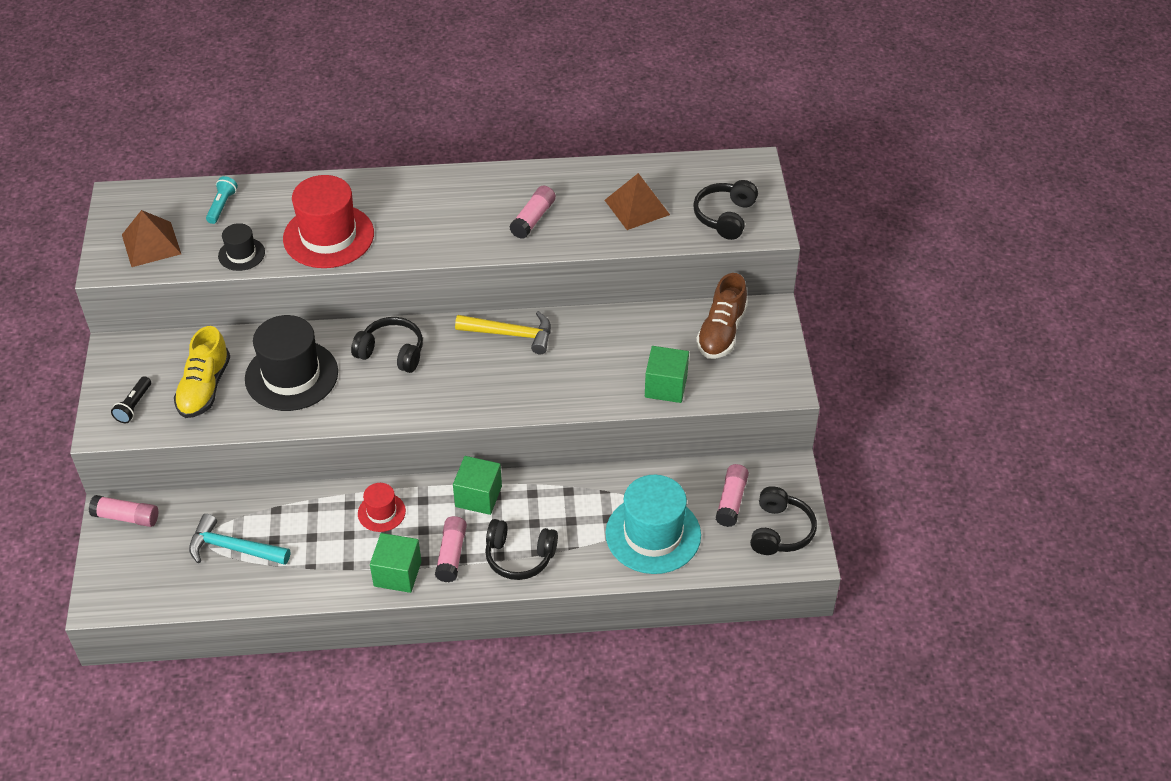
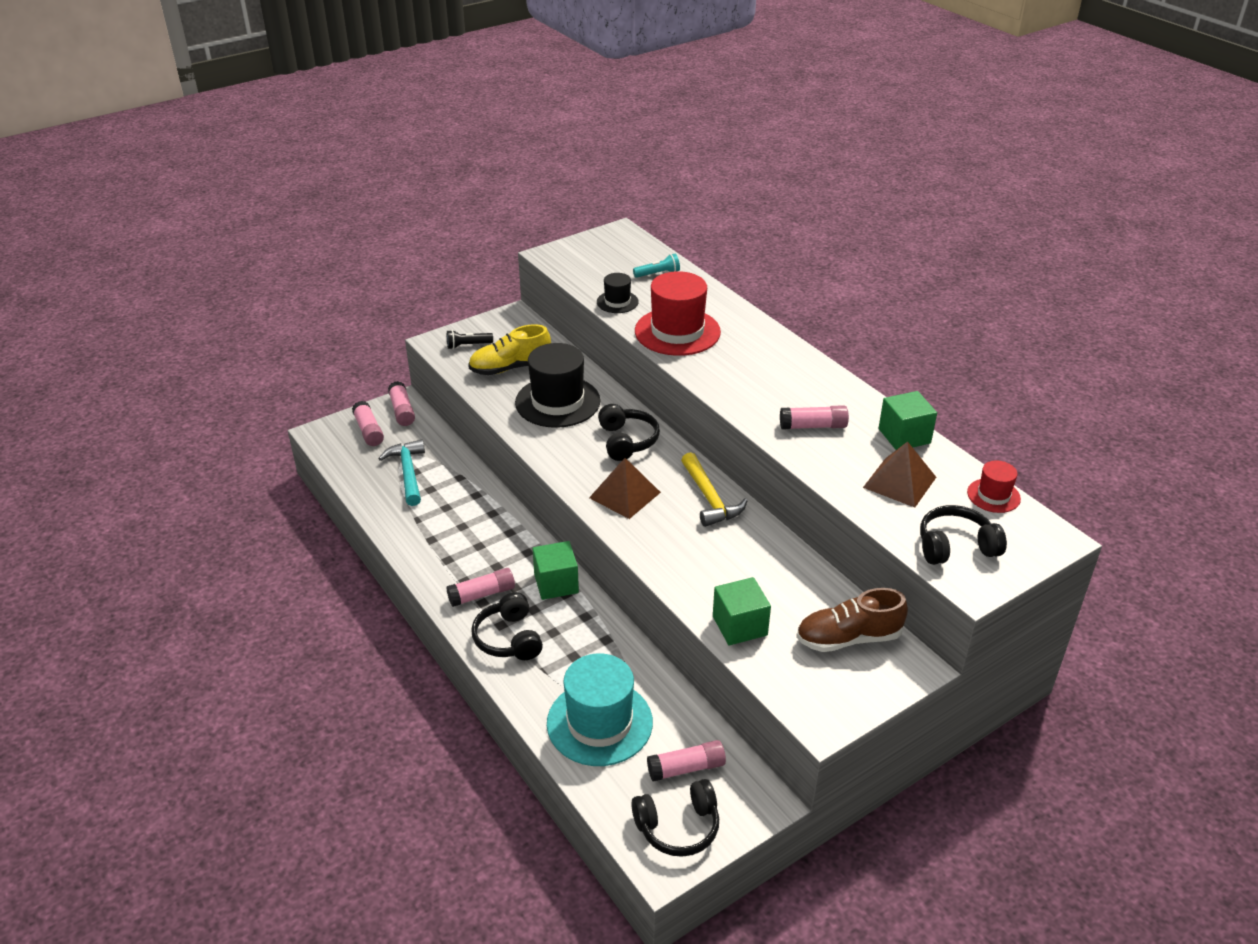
camera: 60 degrees right, 10 degrees down
brown pyramid [122,210,181,267] -> brown pyramid moved to [589,458,661,519]
red hat [358,483,406,532] -> red hat moved to [967,460,1021,513]
green cube [370,533,421,593] -> green cube moved to [878,391,937,450]
none -> pink glue stick [352,401,384,446]

